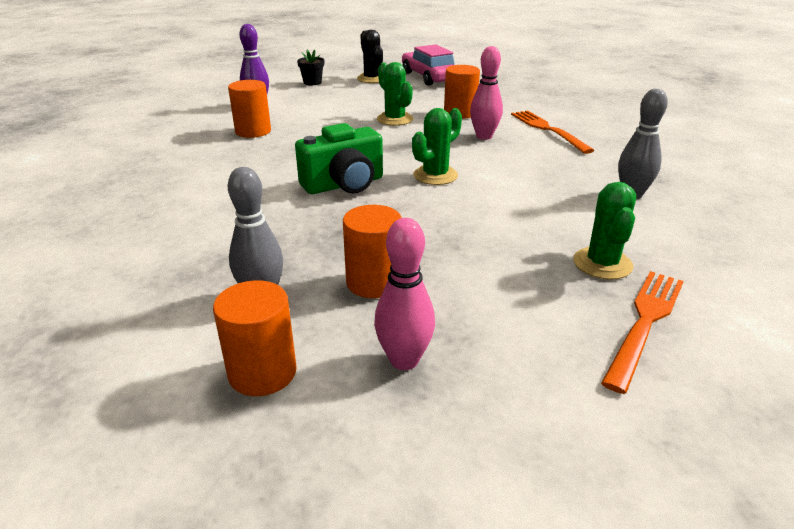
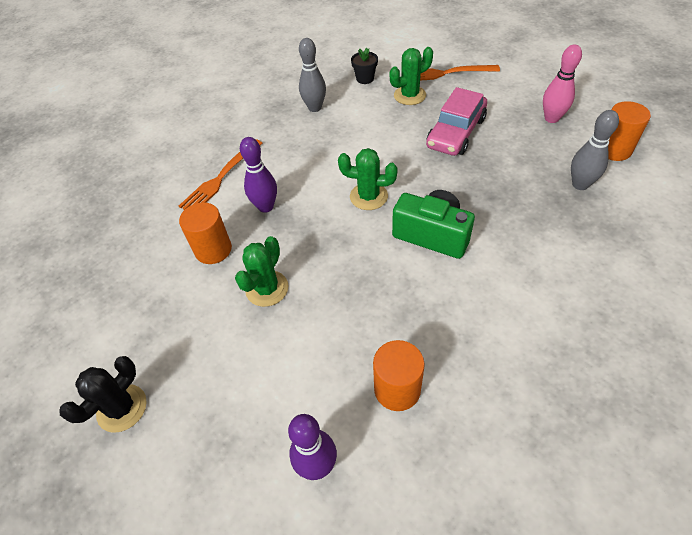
camera: 120 degrees left, 20 degrees up
black flower pot [297,49,324,85] -> black flower pot moved to [351,48,378,84]
orange cylinder [343,205,402,298] -> none
pink car [402,44,455,86] -> pink car moved to [426,87,487,156]
pink bowling pin [470,46,503,140] -> purple bowling pin [240,137,277,213]

